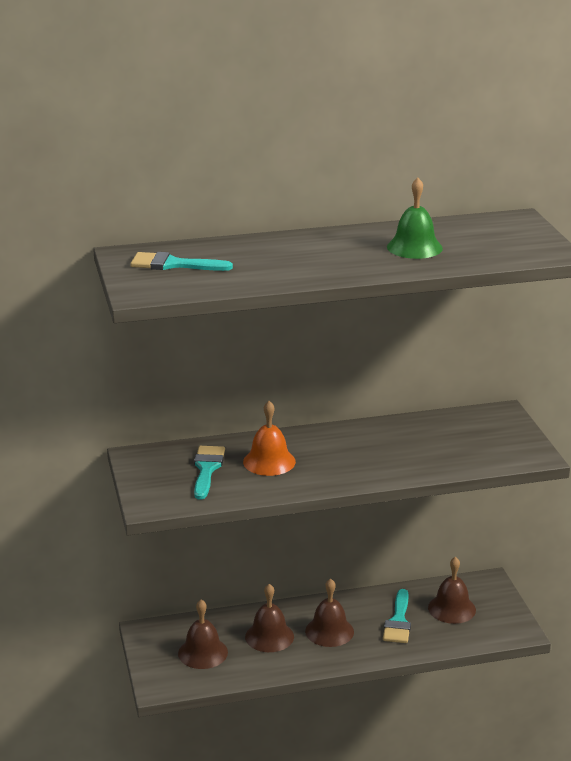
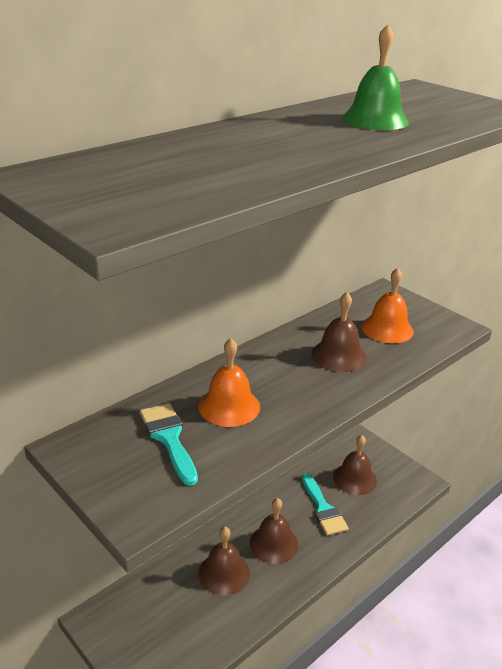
camera: 30 degrees left, 5 degrees up
turquoise brush [130,252,233,271] -> none
brown bell [178,599,228,669] -> brown bell moved to [311,292,367,372]
none -> orange bell [361,268,414,343]

